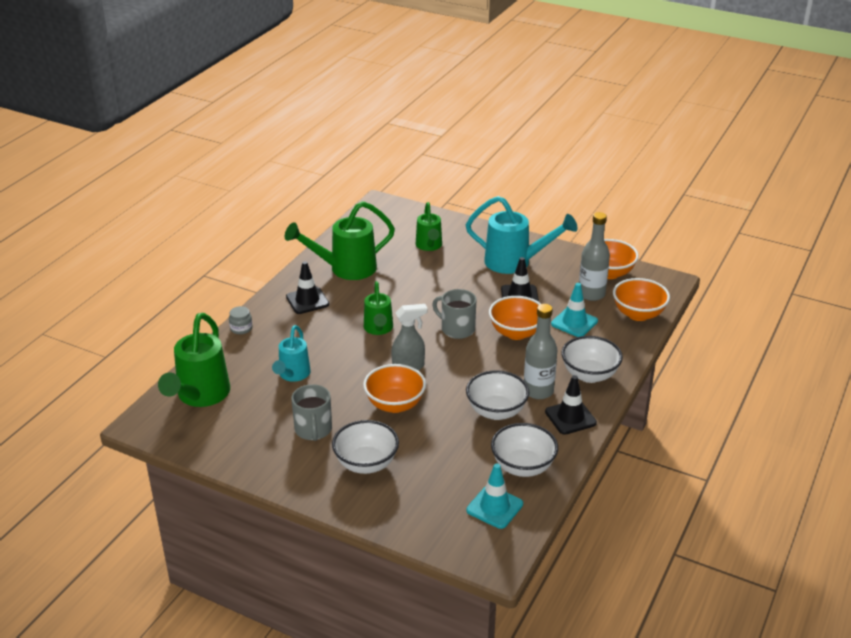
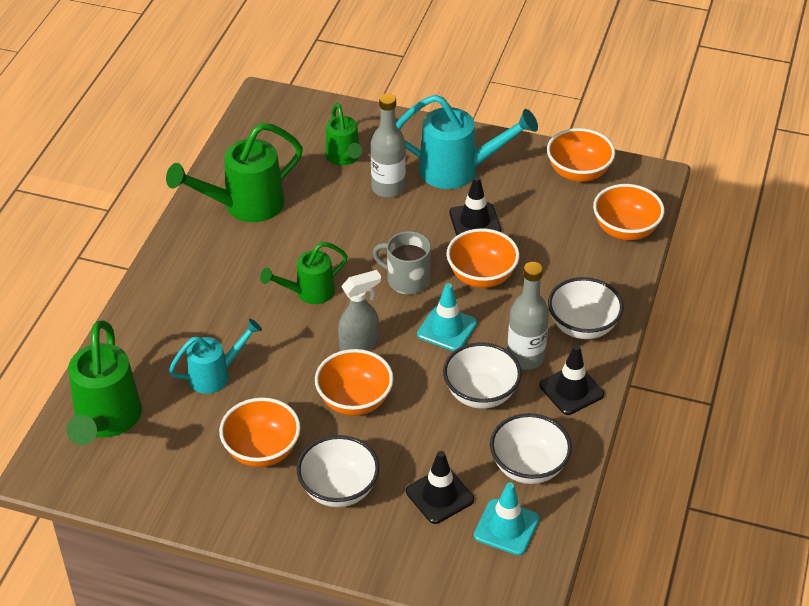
camera: 10 degrees left, 10 degrees up
grey jar [229,306,252,334] -> none
turquoise watering can [272,325,311,382] -> turquoise watering can turned 120 degrees counterclockwise [169,319,262,394]
black traffic cone [286,261,329,314] -> black traffic cone moved to [406,451,474,524]
grey mug [291,384,332,441] -> orange bowl [219,397,301,467]
green watering can [364,281,393,335] -> green watering can turned 75 degrees clockwise [260,242,348,304]
turquoise traffic cone [551,283,598,337] -> turquoise traffic cone moved to [417,283,477,351]
grey bottle [579,212,610,301] -> grey bottle moved to [371,93,406,198]

